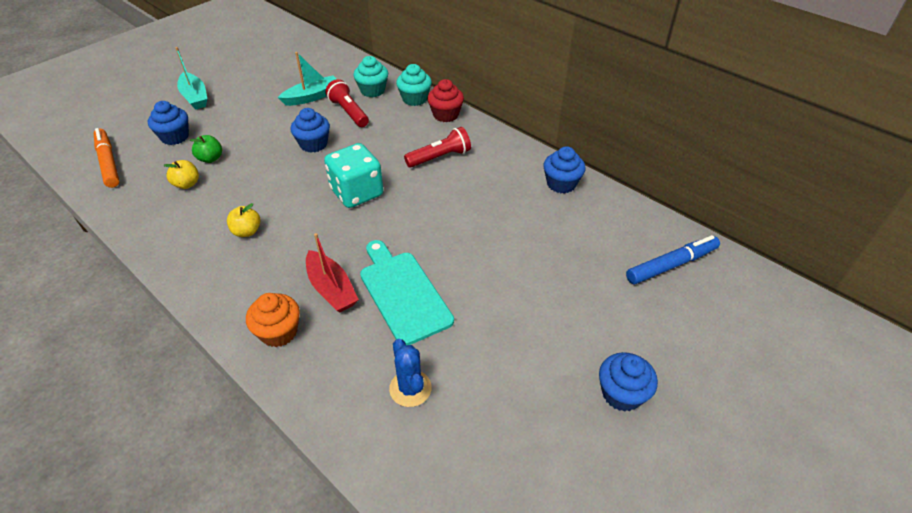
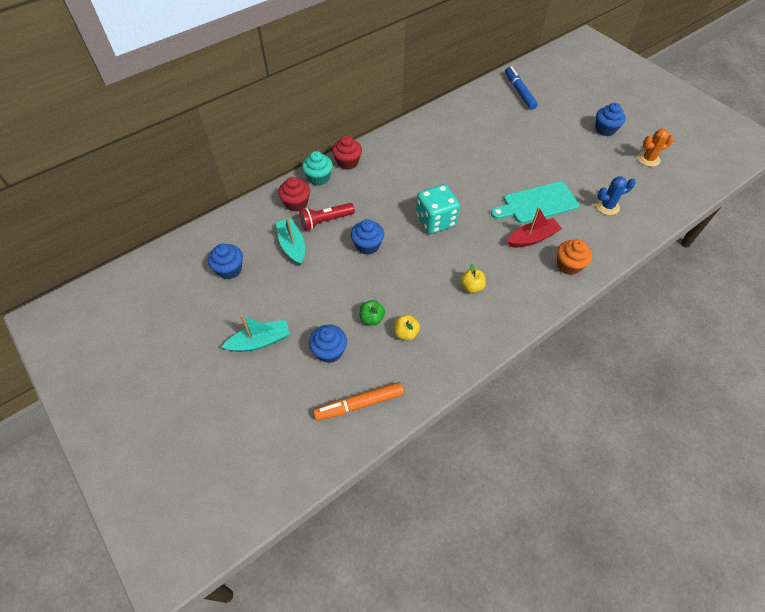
camera: 80 degrees left, 10 degrees up
turquoise cupcake [353,56,388,97] -> red cupcake [278,177,310,212]
red flashlight [404,127,471,168] -> none
blue cupcake [543,146,585,194] -> blue cupcake moved to [208,244,243,279]
none -> orange cactus [638,129,674,167]

